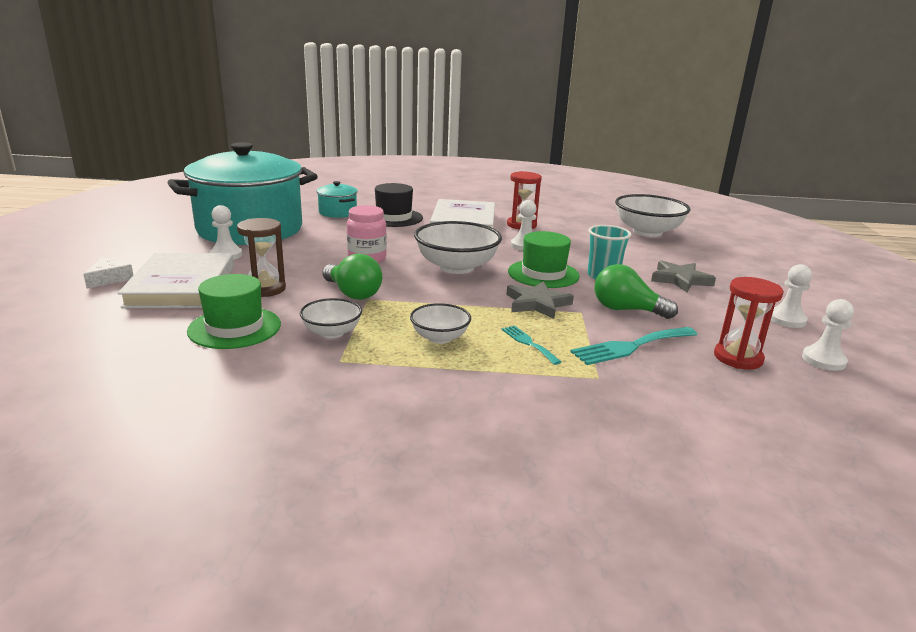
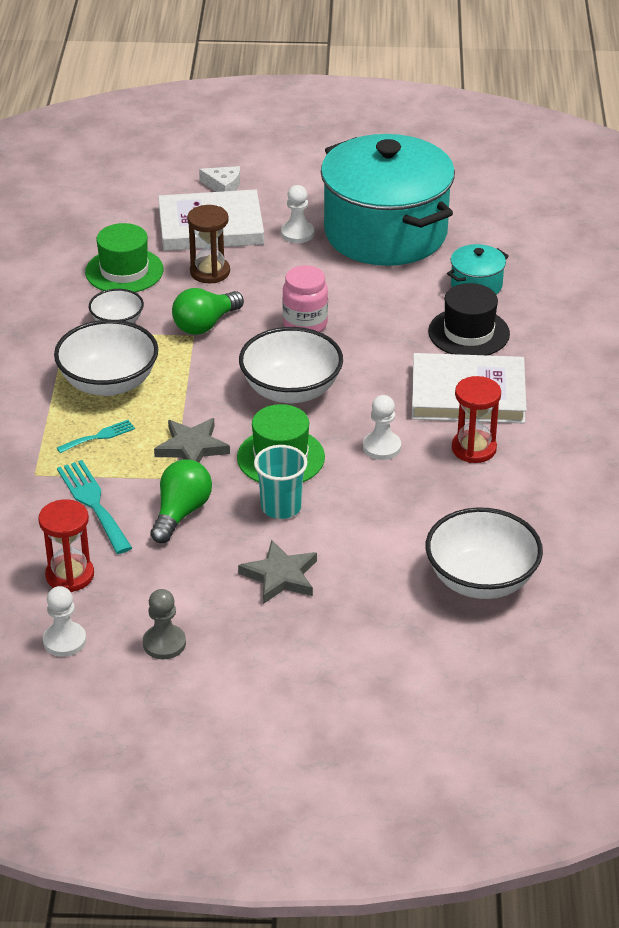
camera: 90 degrees right, 15 degrees up
white bowl [410,303,471,344] -> white bowl [54,320,158,396], size x1.80
white pawn [771,264,812,328] -> grey pawn [143,589,186,659]

